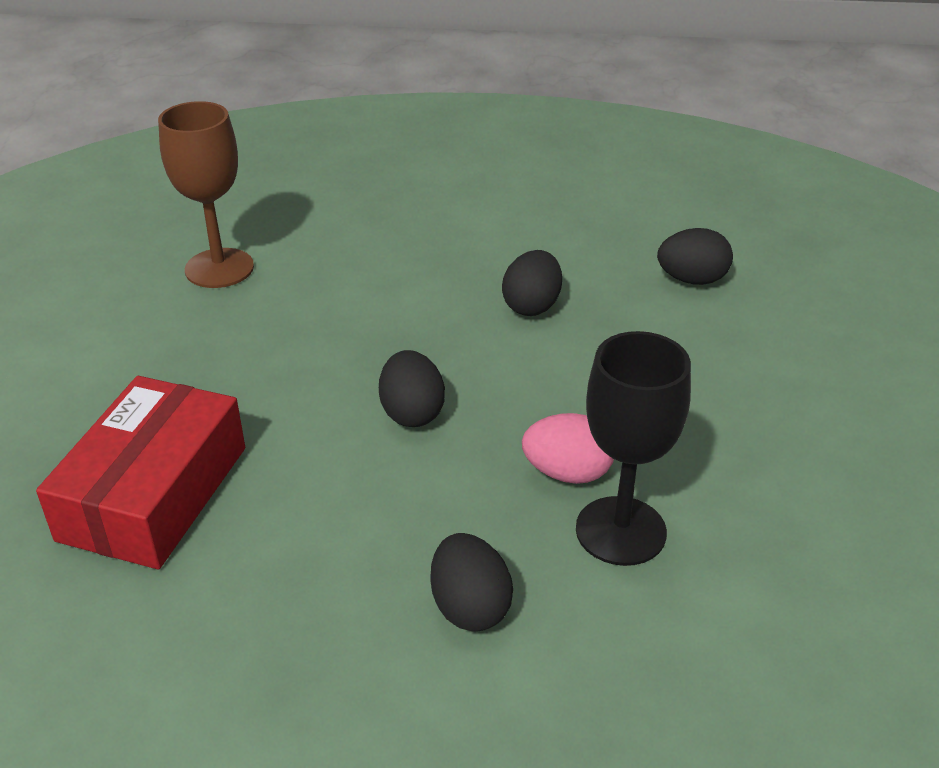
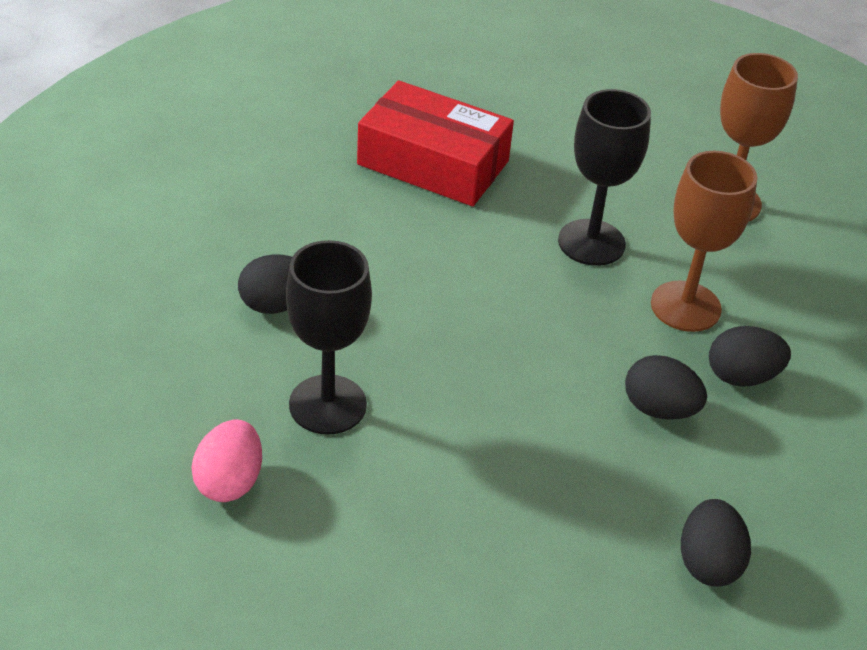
camera: 95 degrees right, 5 degrees up
black egg [379,350,445,427] -> black egg moved to [709,326,791,387]
pink egg [522,413,614,484] -> pink egg moved to [191,419,262,502]
none -> black goblet [558,89,651,266]
none -> brown goblet [651,151,757,332]

